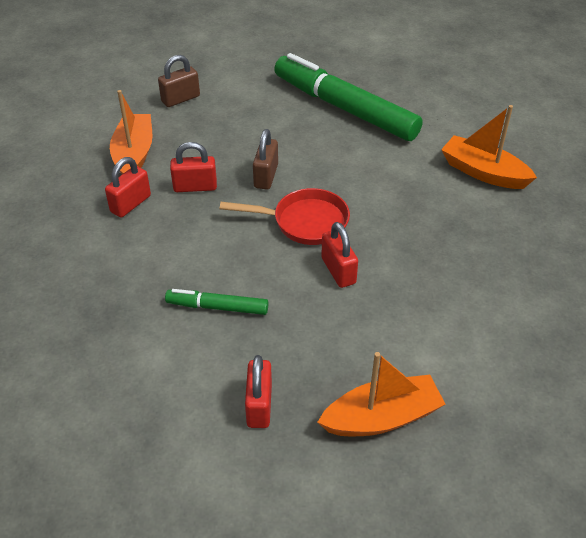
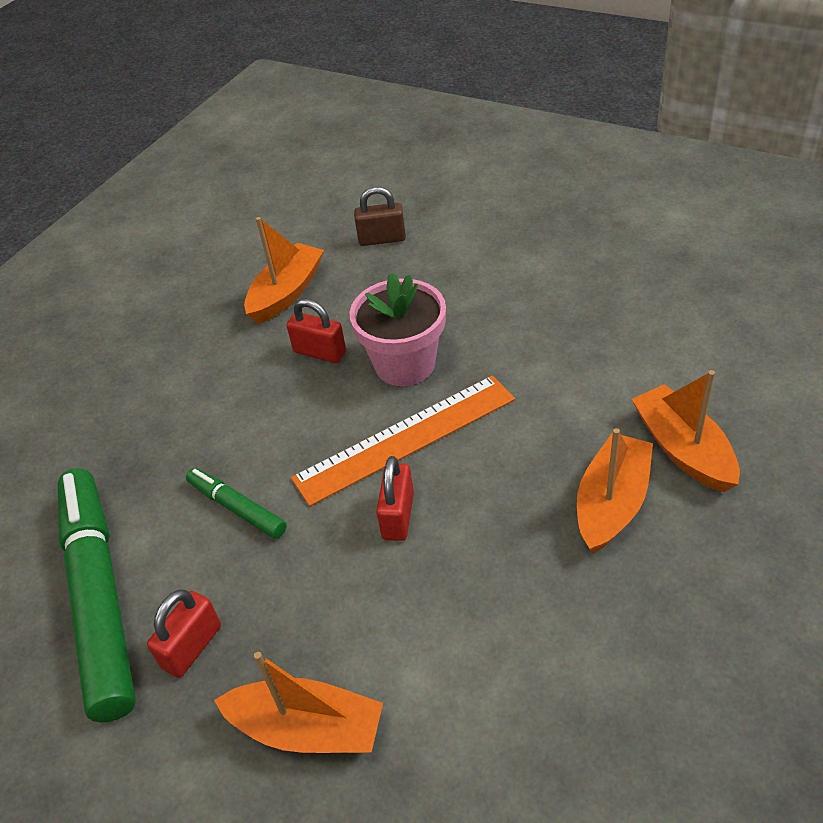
camera: 35 degrees right, 0 degrees up
red padlock [105,157,151,218] -> none
red pan [220,188,350,245] -> orange ruler [291,375,515,506]
brown padlock [253,129,278,189] -> pink flower pot [350,272,446,386]
green marker [274,53,423,141] -> green marker moved to [58,468,136,723]
none -> orange boat [577,428,653,554]

